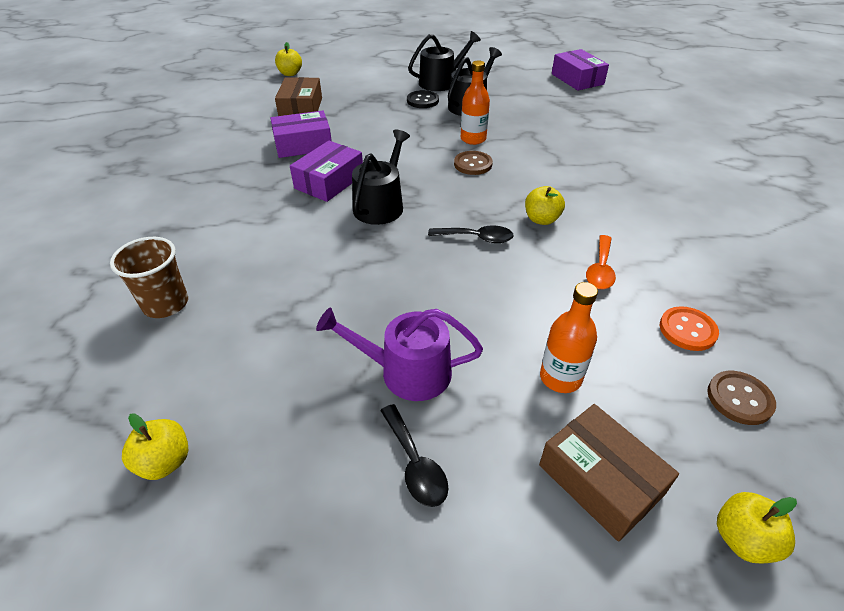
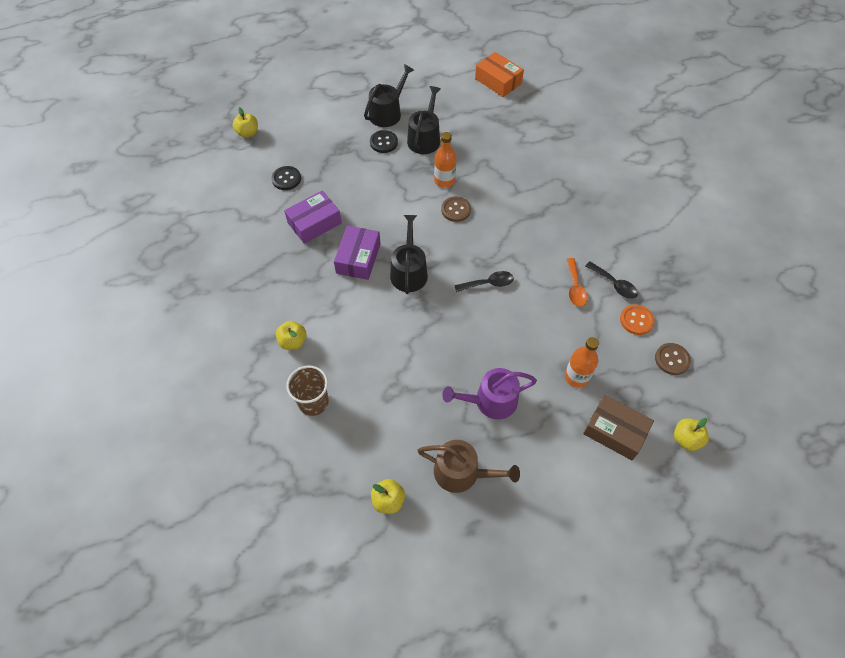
camera: 20 degrees left, 15 degrees up
brown box [275,77,322,116] -> black button [272,166,301,190]
black spoon [380,404,449,507] -> black spoon moved to [585,261,638,299]
yellow apple [525,186,565,225] -> yellow apple moved to [276,321,306,350]
purple box [552,49,609,90] -> orange box [475,52,524,97]
none -> brown watering can [417,440,520,493]

